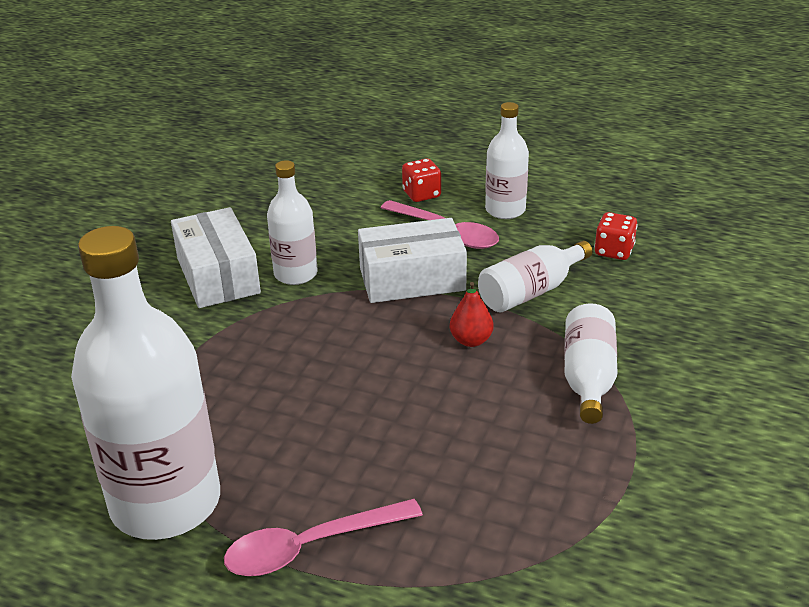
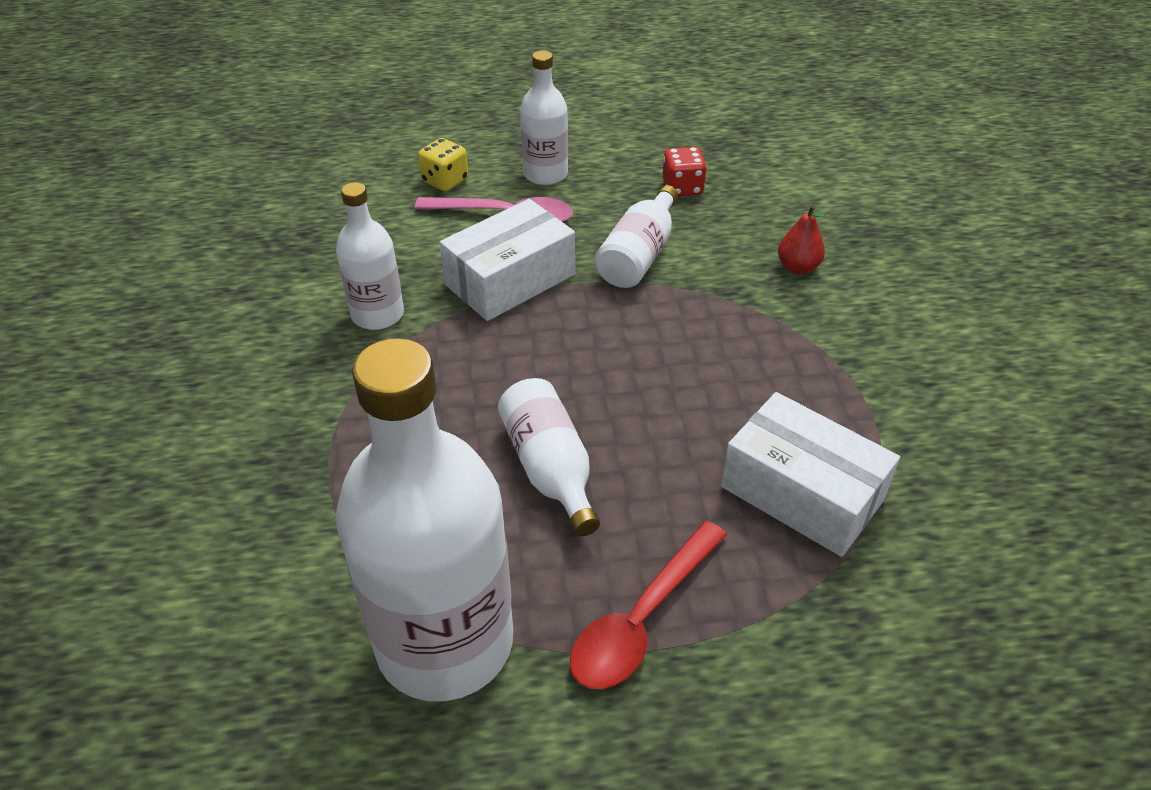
camera: 30 degrees left, 10 degrees up
white box [171,207,261,308] -> white box moved to [721,392,900,557]
pink spoon [224,499,423,576] -> red spoon [570,521,727,689]
red dice [402,158,441,202] -> yellow dice [418,138,468,191]
red pear [450,282,493,347] -> red pear moved to [778,205,825,274]
white bottle [564,303,617,424] -> white bottle moved to [498,378,600,536]

